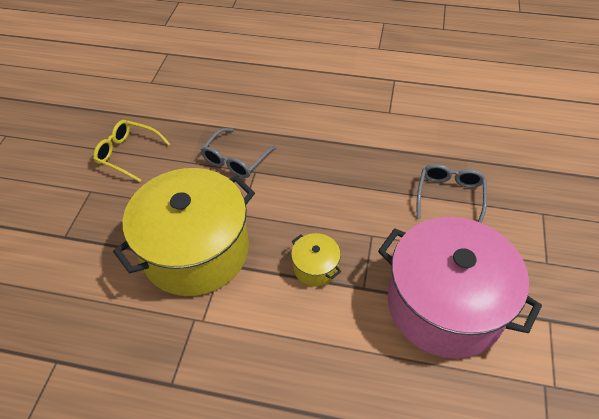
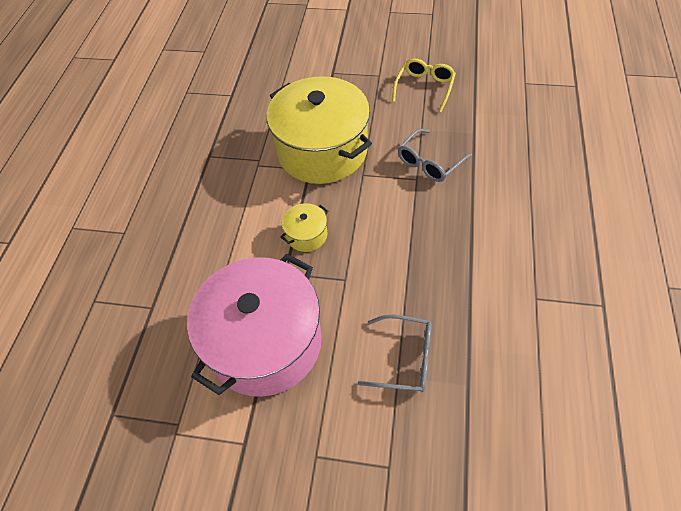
camera: 90 degrees right, 5 degrees up
grey glasses [201,128,277,178] -> grey glasses turned 75 degrees counterclockwise [398,129,472,182]

